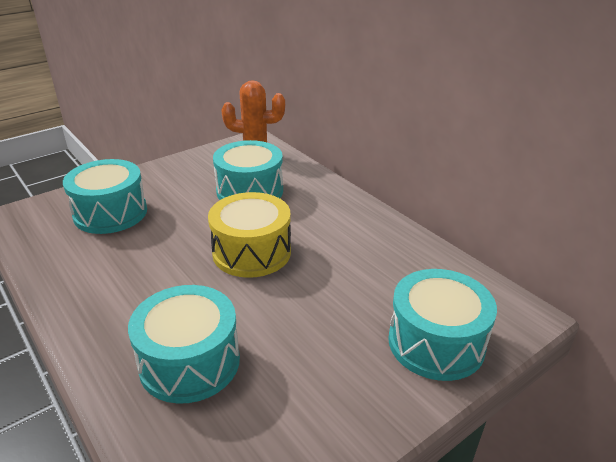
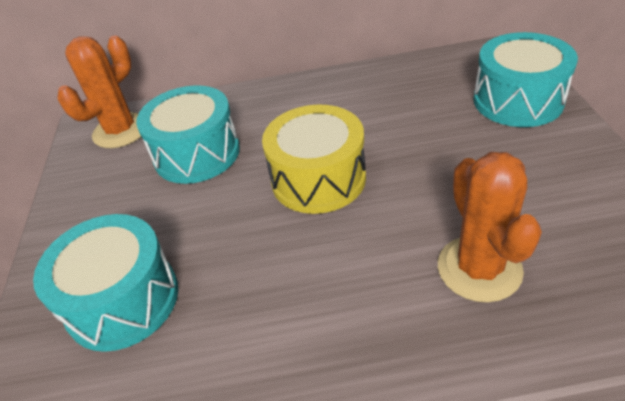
camera: 55 degrees left, 10 degrees up
turquoise drum [128,285,240,404] -> orange cactus [438,152,542,303]

